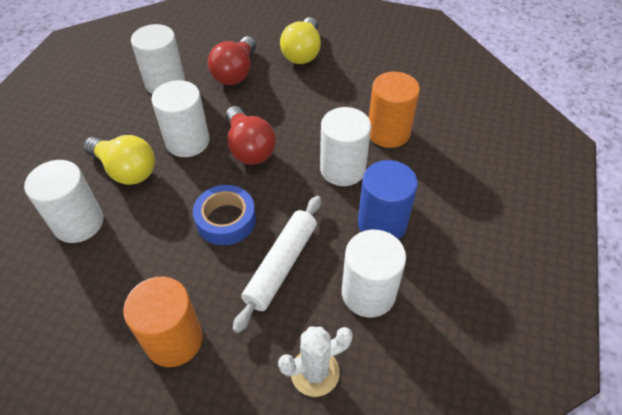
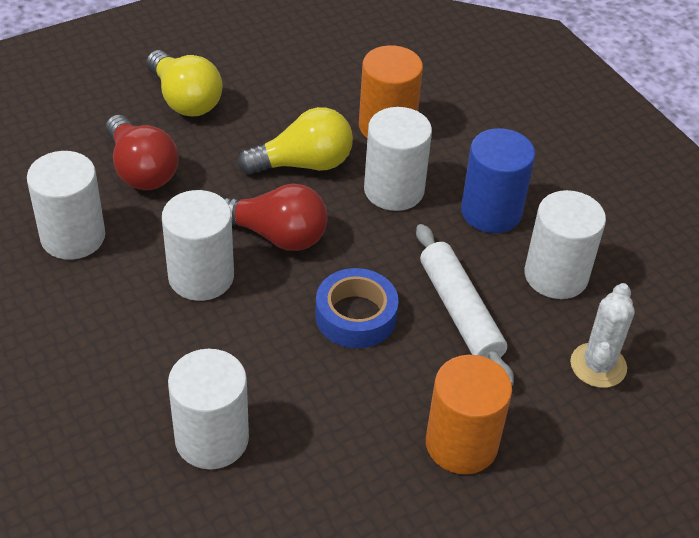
camera: 50 degrees left, 5 degrees down
yellow light bulb [84,135,155,185] -> yellow light bulb moved to [237,107,353,175]

